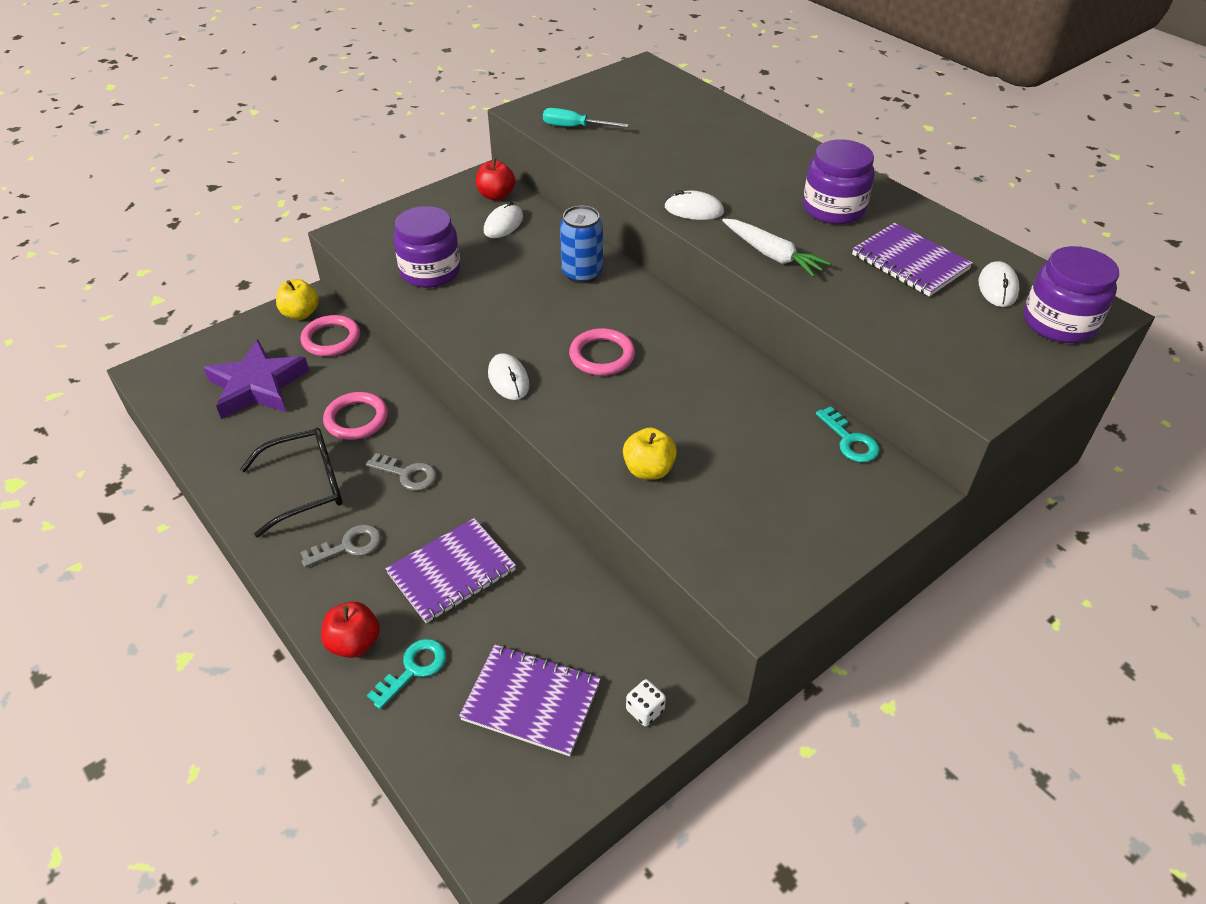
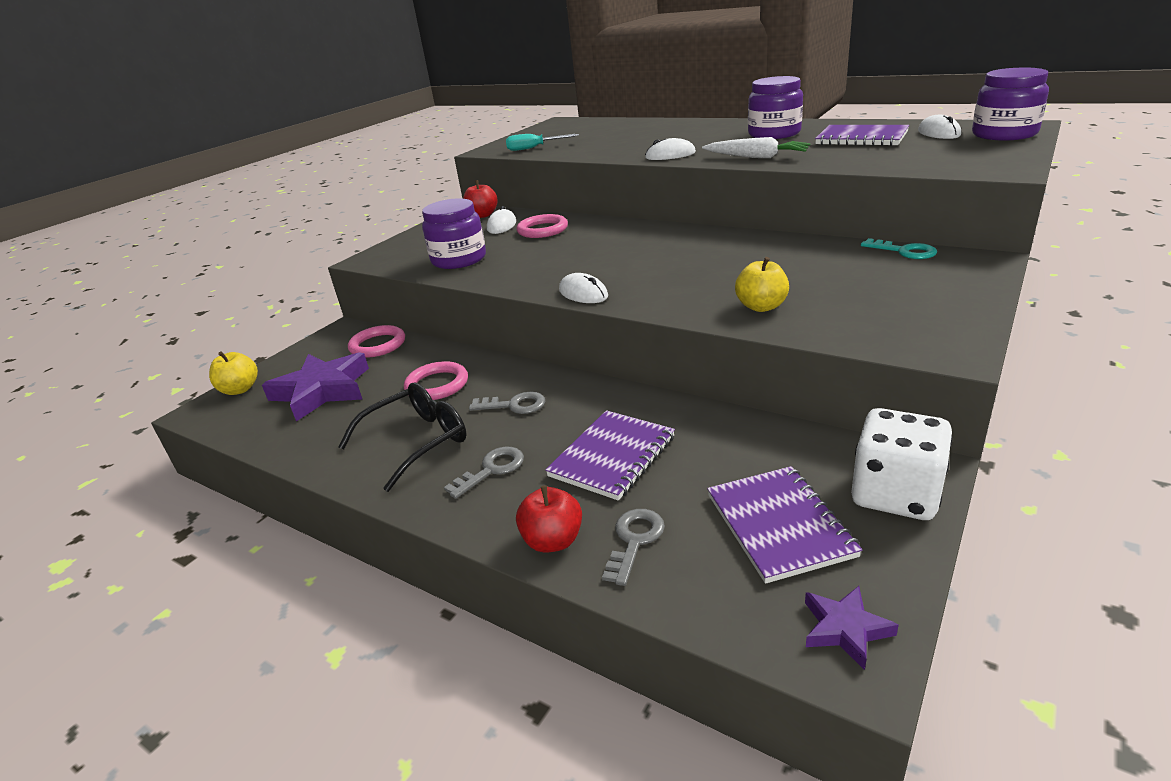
camera: 15 degrees left, 15 degrees down
yellow apple [276,279,319,320] -> yellow apple moved to [209,351,258,395]
turquoise key [367,639,446,709] -> grey key [602,509,665,586]
purple notebook [459,645,601,756] -> purple notebook turned 75 degrees clockwise [707,466,862,584]
blue can [560,206,603,284] -> none
pink ring [569,328,635,376] -> pink ring moved to [517,214,568,238]
white dice [626,679,666,726] -> white dice [851,408,953,520], size x2.34
none -> purple star [805,586,899,670]

